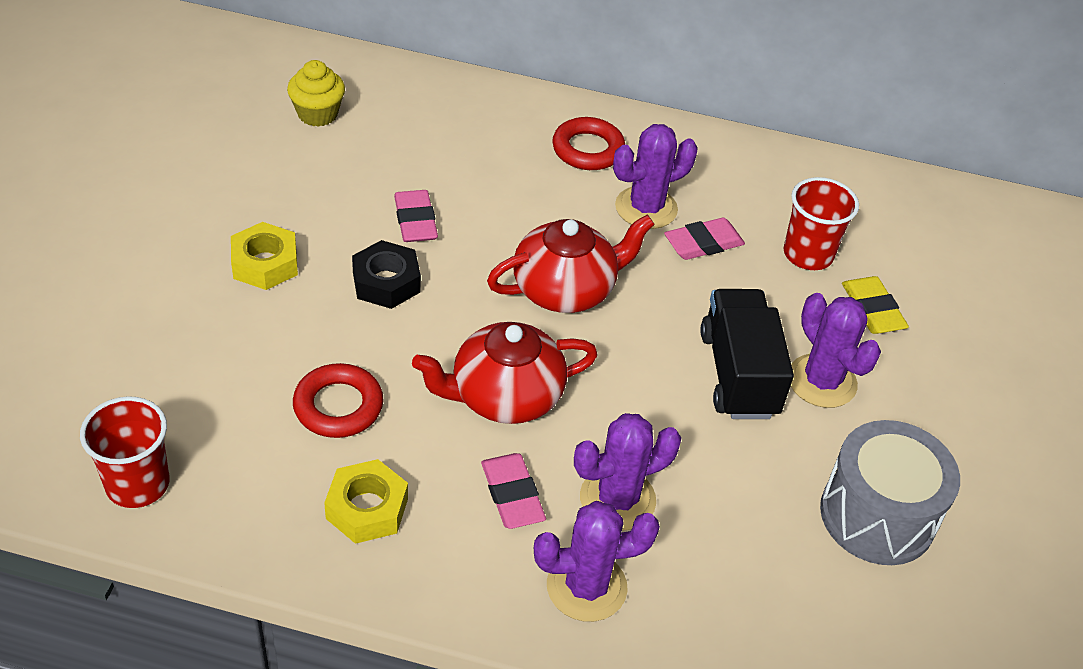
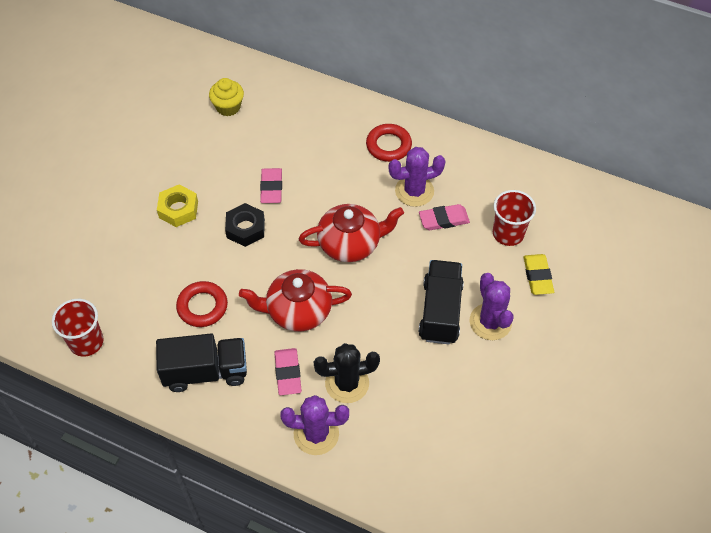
camera: 15 degrees right, 10 degrees up
yellow nut [324,459,408,544] -> black truck [156,334,247,392]
purple cactus [574,413,681,531] -> black cactus [314,343,380,403]
grey drum [820,420,960,565] -> none

